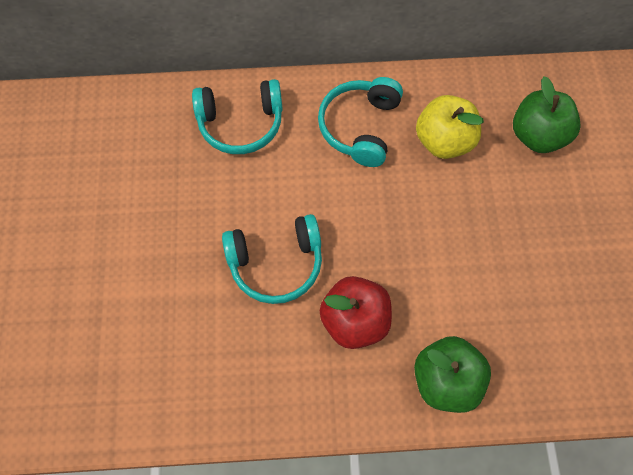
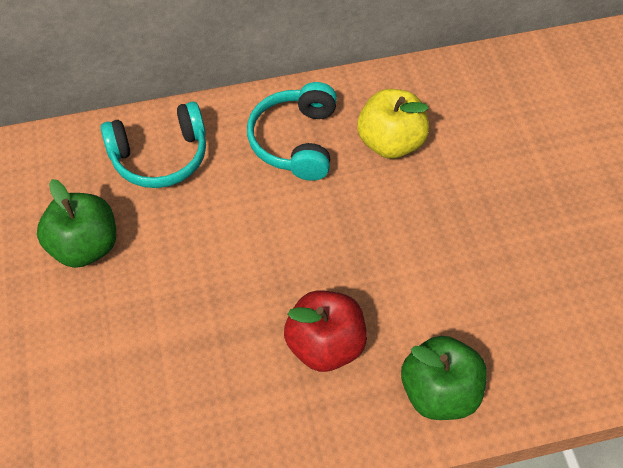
camera: 10 degrees left, 10 degrees down
turquoise headphones [222,214,322,304] -> none
green apple [513,76,580,153] -> green apple moved to [37,179,116,268]

